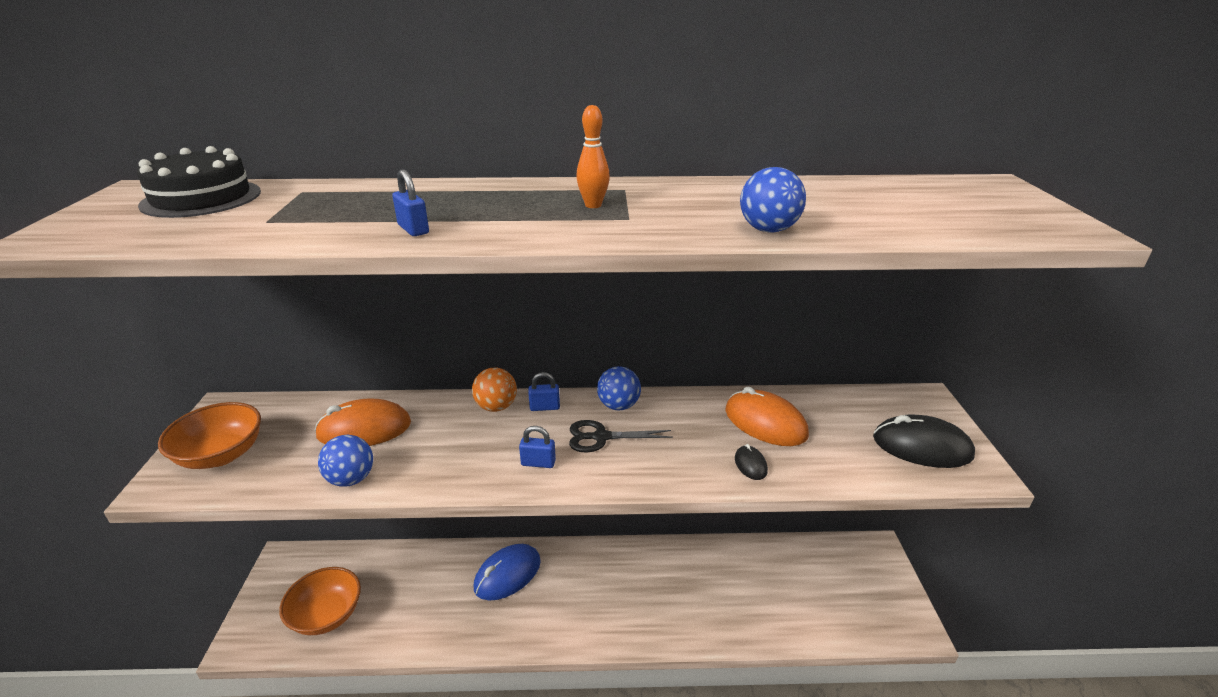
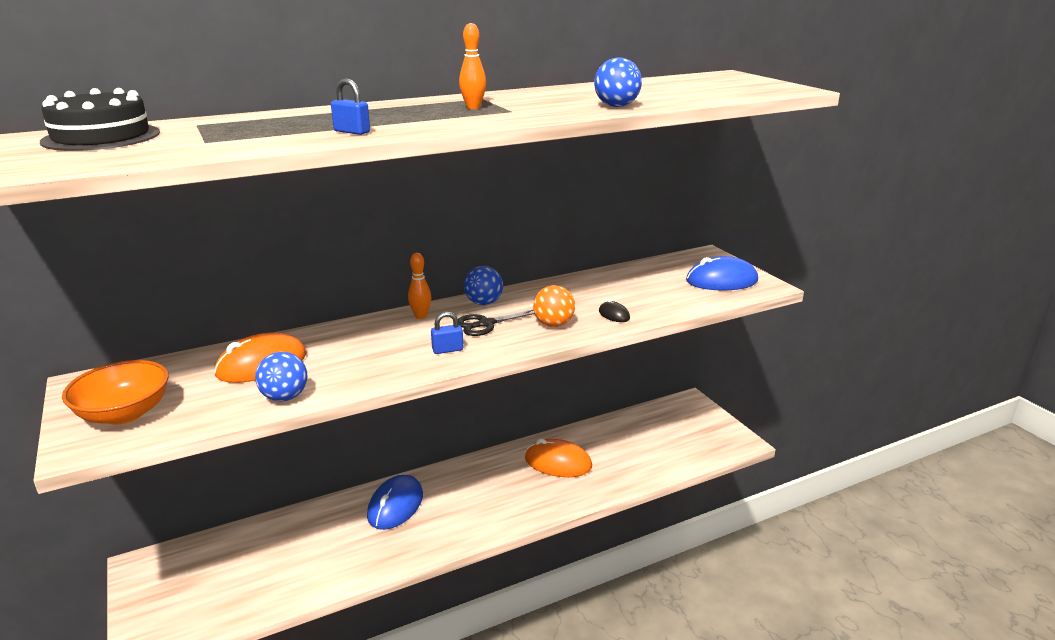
camera: 25 degrees left, 5 degrees down
orange bowl [279,567,361,635] -> none
orange ball [472,368,517,412] -> orange ball moved to [533,285,575,327]
blue padlock [528,372,560,411] -> orange bowling pin [408,253,431,319]
orange mouse [725,387,809,446] -> orange mouse moved to [525,439,592,477]
black mouse [873,415,975,468] -> blue mouse [686,256,758,290]

